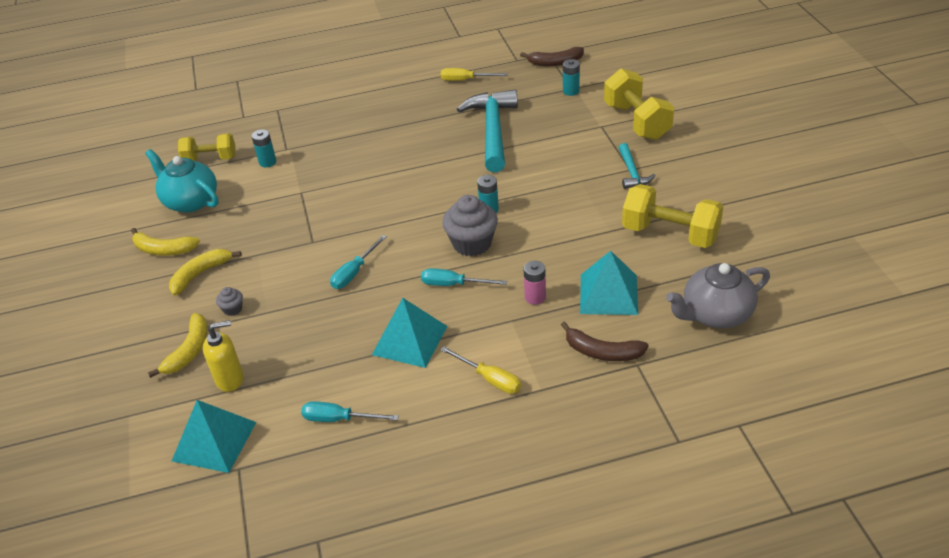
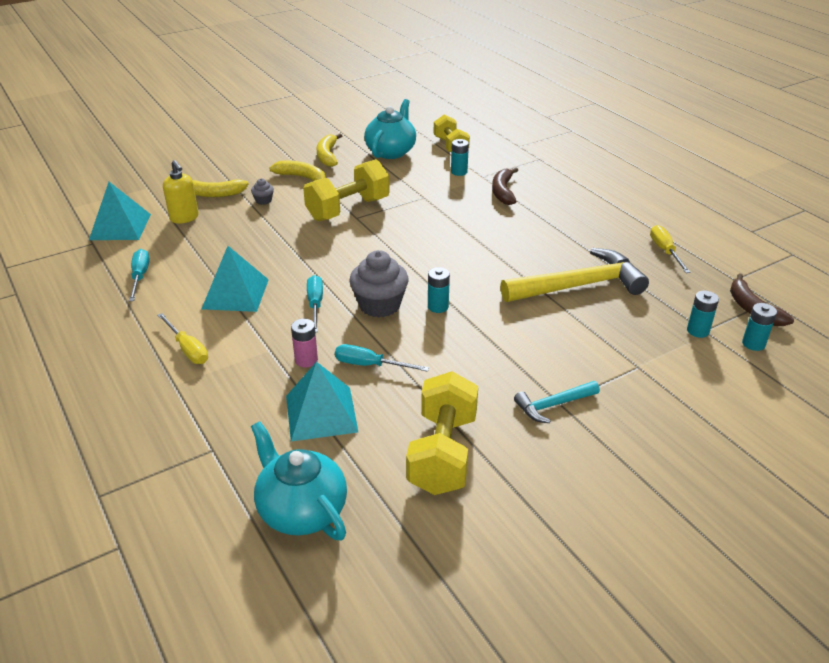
camera: 70 degrees right, 5 degrees down
turquoise screwdriver [330,235,387,289] -> turquoise screwdriver moved to [335,344,429,372]
yellow screwdriver [441,347,521,394] -> yellow screwdriver turned 60 degrees counterclockwise [157,313,208,364]
turquoise hammer [457,89,518,172] -> yellow hammer [500,248,649,302]
brown banana [561,321,649,361] -> brown banana moved to [492,168,518,205]
yellow dumbbell [604,68,674,140] -> yellow dumbbell moved to [303,159,390,221]
grey teapot [666,263,770,328] -> turquoise teapot [251,421,347,541]
none -> turquoise battery [742,303,777,351]

